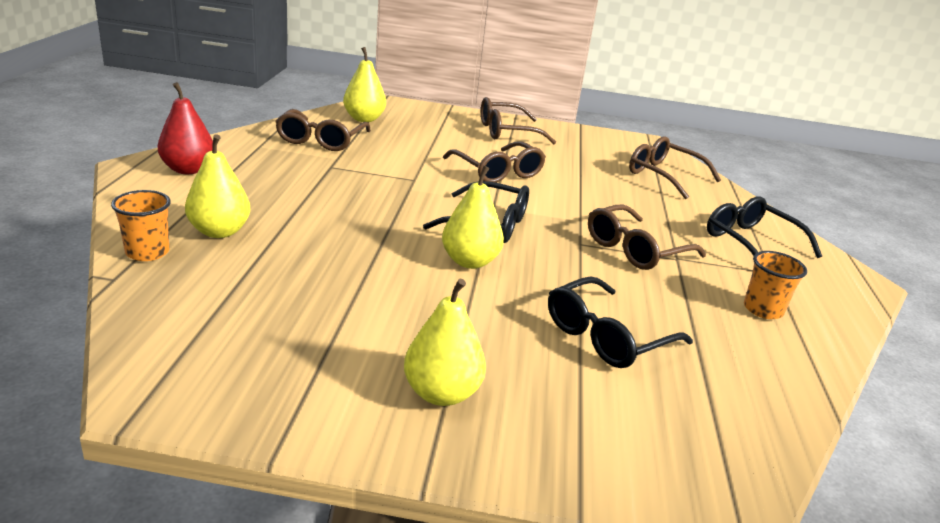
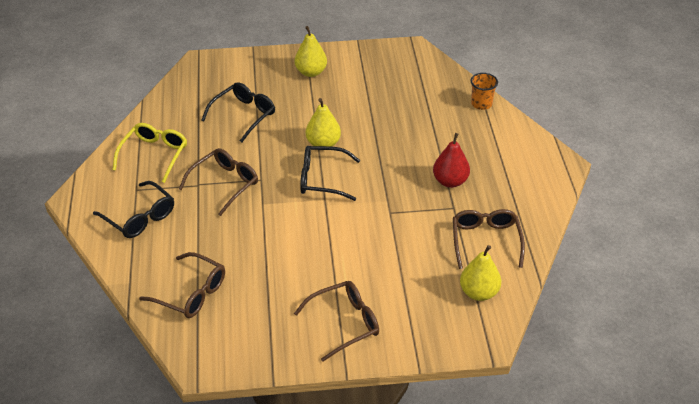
camera: 170 degrees right, 15 degrees up
red pear [158,82,213,174] -> red pear moved to [433,133,470,188]
yellow pear [185,134,250,238] -> none
brown glasses [443,141,546,183] -> none
orange cup [744,251,807,319] -> yellow glasses [112,123,187,183]

